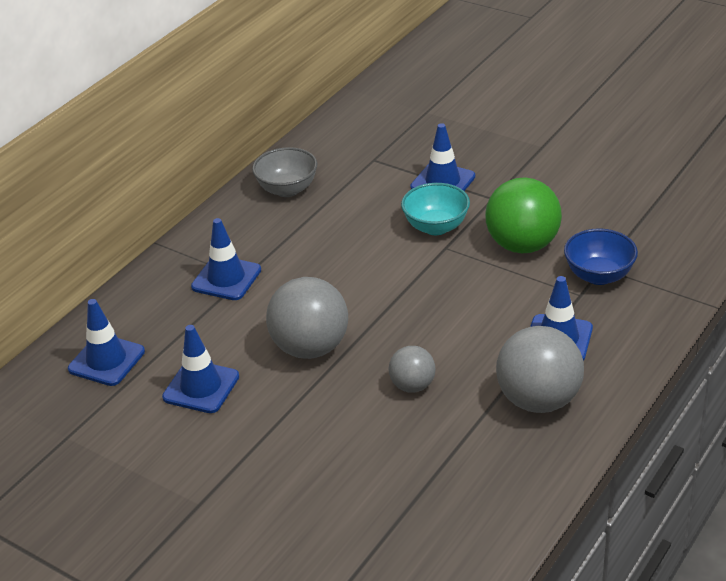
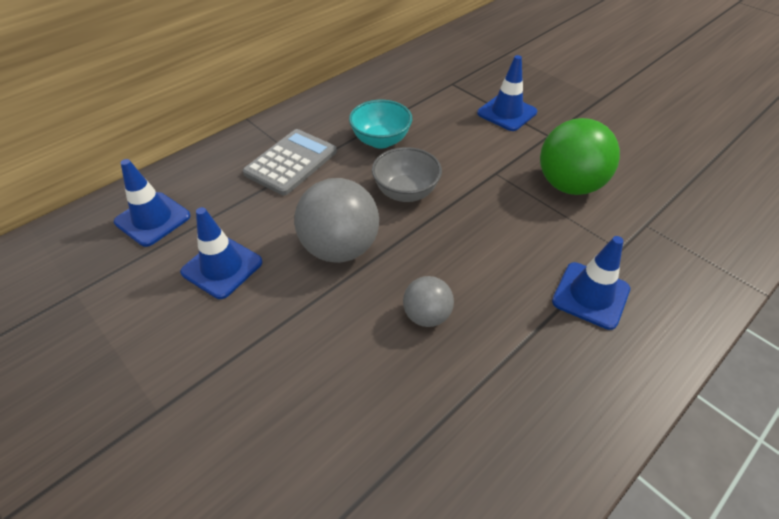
camera: 10 degrees right, 10 degrees up
blue traffic cone [191,218,261,300] -> grey calculator [243,129,337,196]
grey bowl [252,147,317,197] -> grey bowl moved to [372,147,442,202]
turquoise bowl [401,183,470,235] -> turquoise bowl moved to [349,100,412,149]
grey ball [496,326,584,413] -> none
blue bowl [564,228,638,285] -> none

